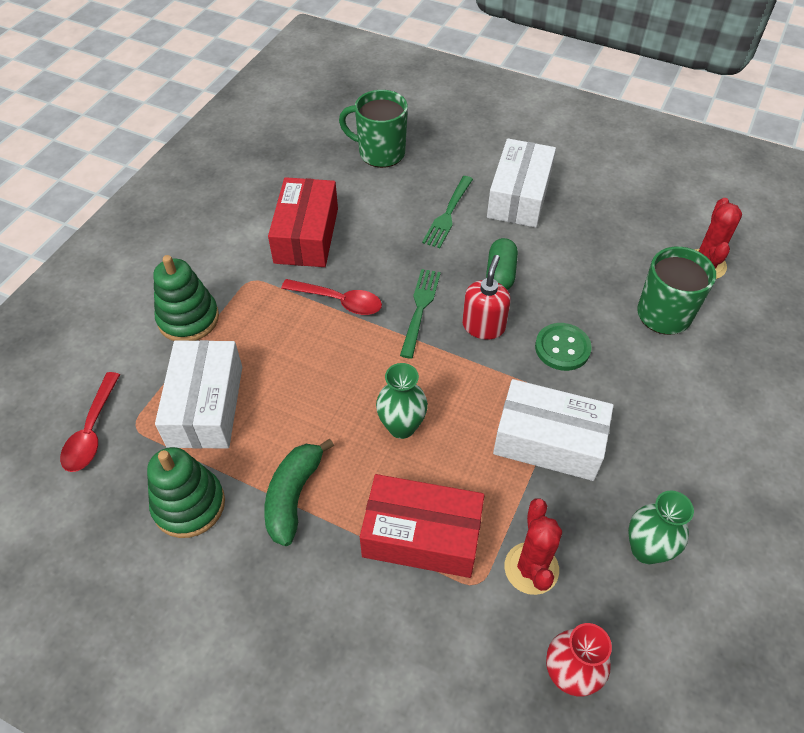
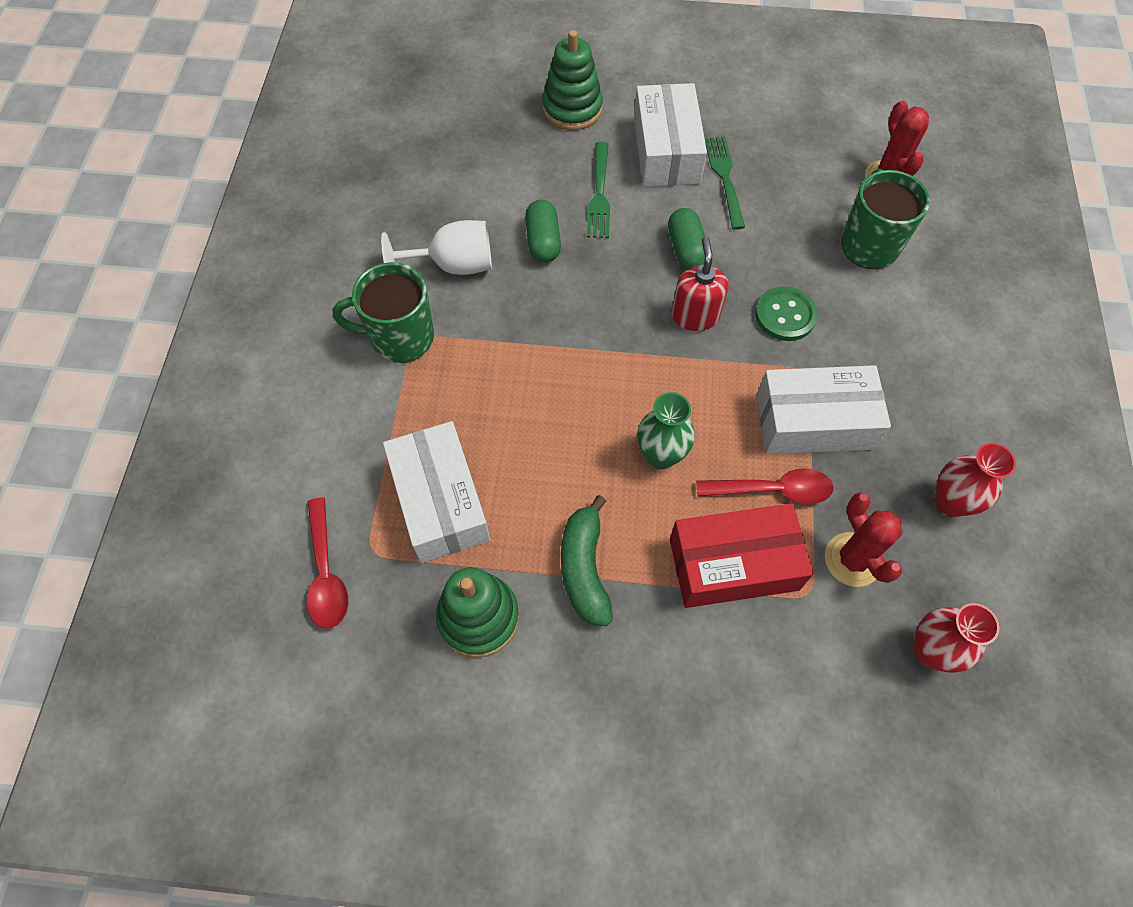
camera: 20 degrees left, 10 degrees up
green stacking toy [153,255,219,341] -> green stacking toy moved to [542,30,603,130]
red box [268,177,338,267] -> white goblet [381,220,492,275]
red spoon [281,279,382,315] -> red spoon moved to [696,468,834,504]
green mug [339,90,408,168] -> green mug moved to [333,262,434,363]
green fork [400,269,441,359] -> green fork moved to [705,136,745,230]
green vase [628,490,694,564] -> red vase [935,443,1016,517]
none -> green capsule [525,200,561,263]

